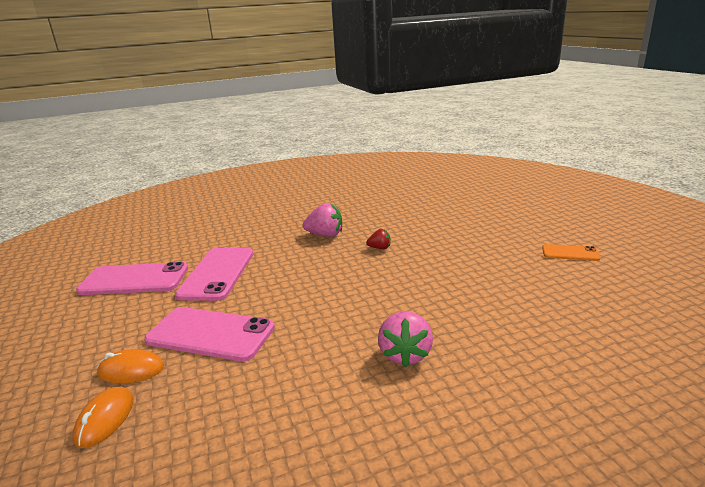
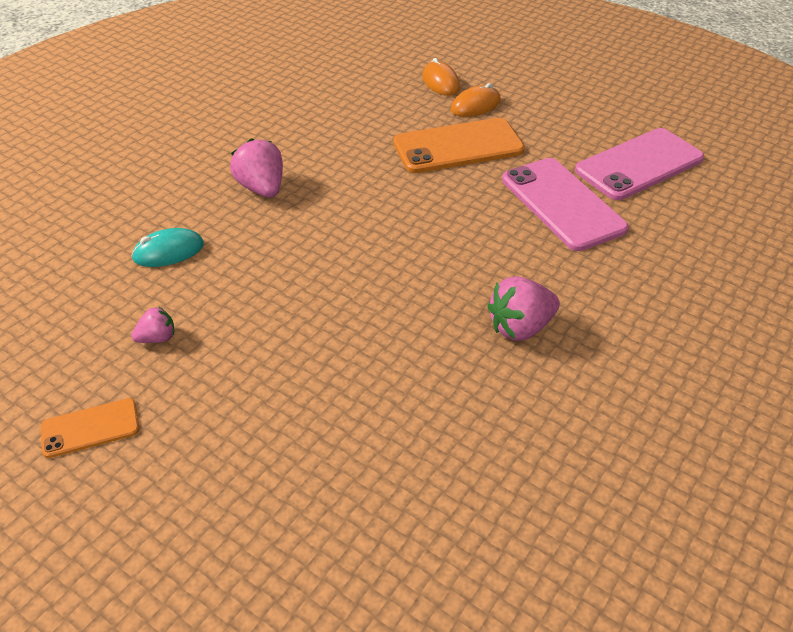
camera: 145 degrees right, 20 degrees up
pink phone [144,307,275,362] -> orange phone [393,118,525,173]
red strawberry [366,229,391,249] -> none
none -> turquoise mouse [131,228,204,267]
none -> pink strawberry [131,306,174,343]

